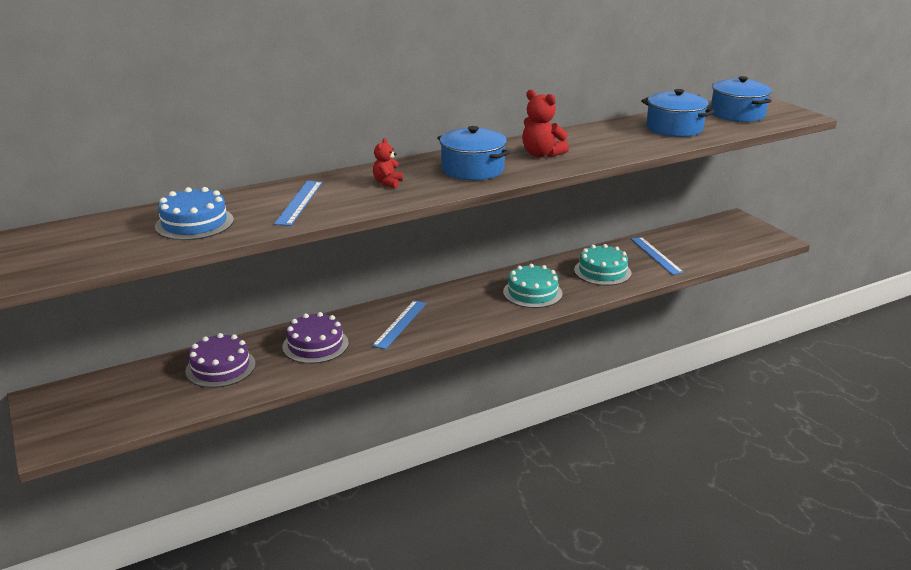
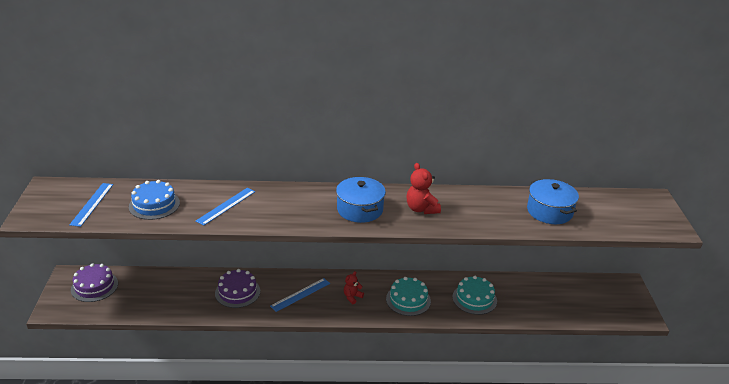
camera: 25 degrees right, 5 degrees up
purple cake [185,333,256,388] -> purple cake moved to [71,263,118,302]
red teddy bear [373,138,403,188] -> red teddy bear moved to [344,271,364,304]
blue ruler [631,237,684,275] -> blue ruler moved to [69,183,113,227]
blue pot [711,76,772,122] -> none

